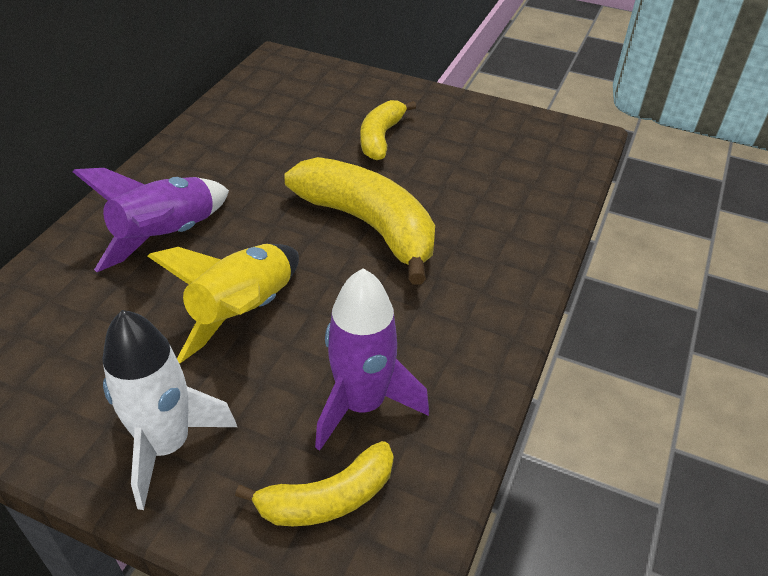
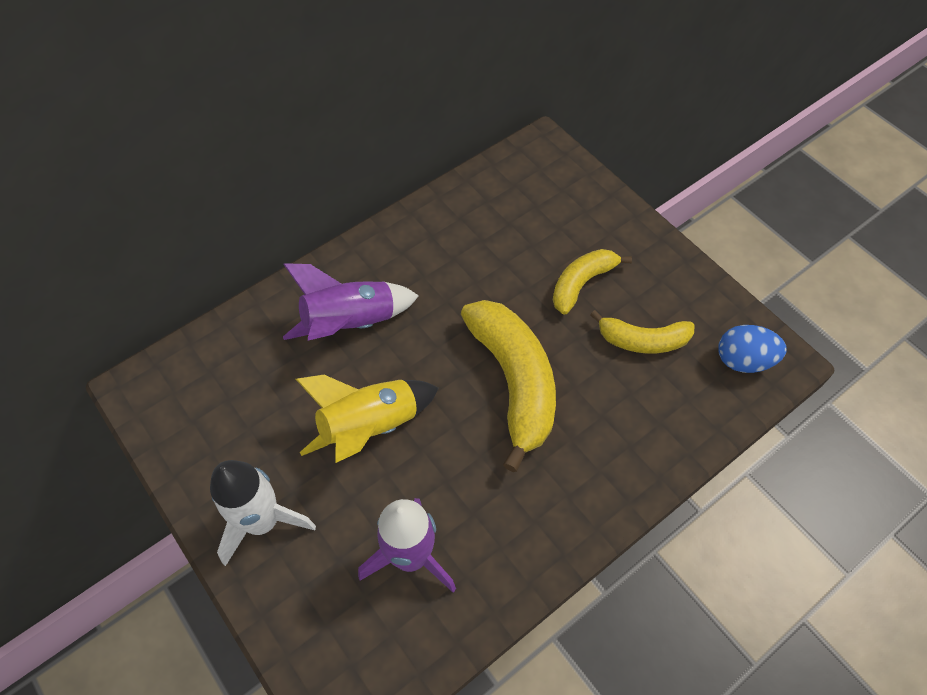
camera: 30 degrees right, 15 degrees up
yellow banana [235,441,394,526] -> yellow banana moved to [590,310,695,354]
none -> blue egg [718,325,787,373]

